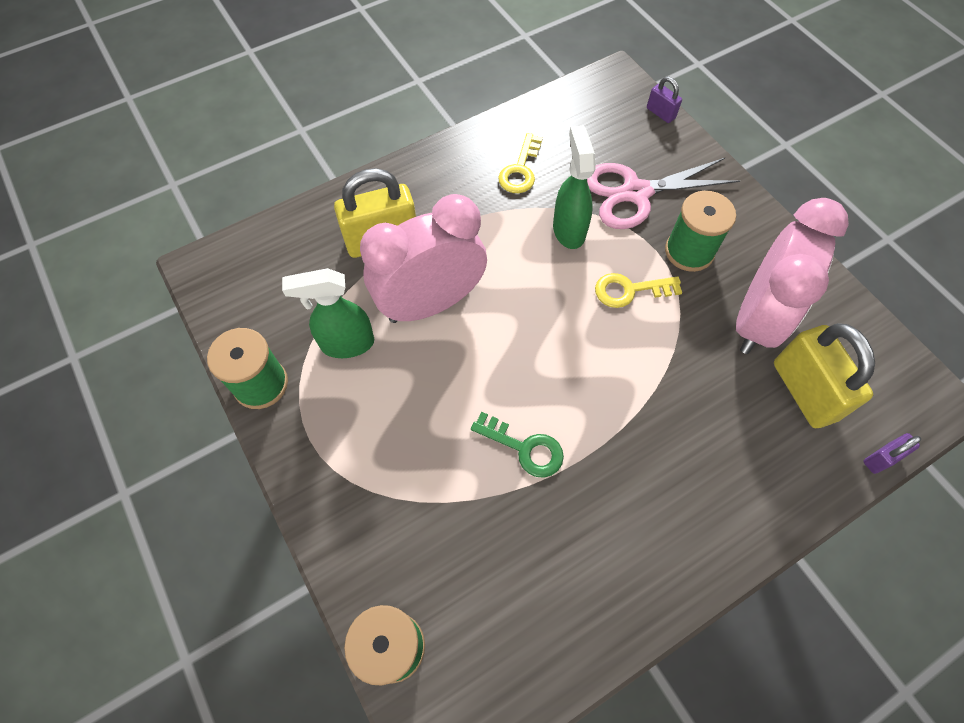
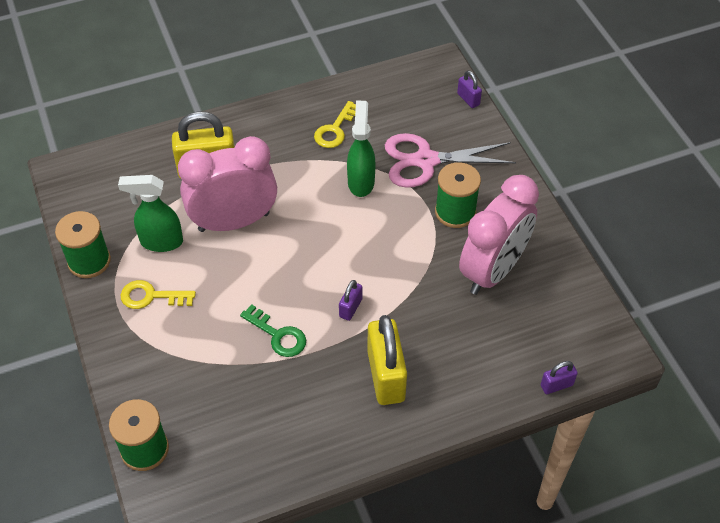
camera: 10 degrees right, 10 degrees down
yellow key [595,273,682,308] -> yellow key moved to [121,280,196,309]
yellow padlock [774,323,875,428] -> yellow padlock moved to [367,315,407,405]
none -> purple padlock [339,280,362,321]

